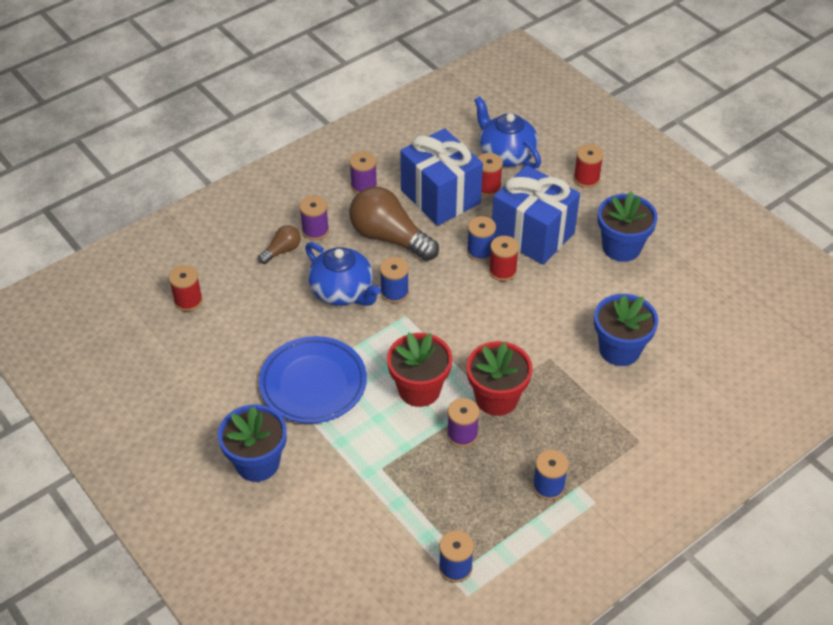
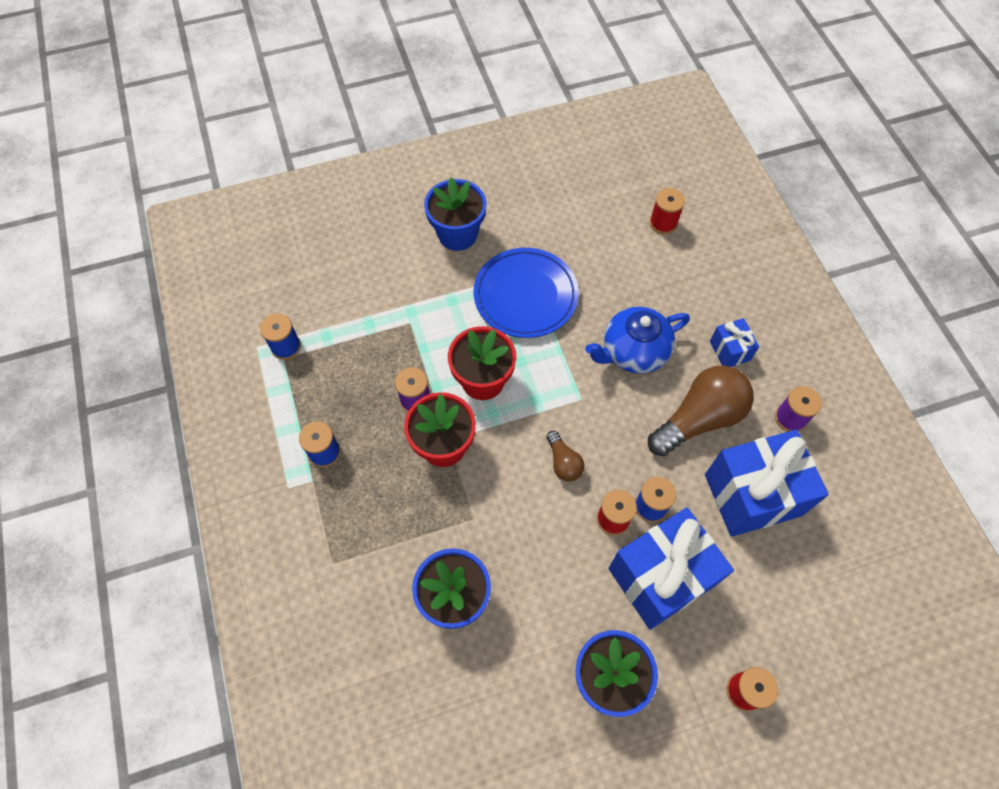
camera: 110 degrees right, 15 degrees up
brown light bulb [258,225,301,264] -> brown light bulb moved to [546,431,585,481]
purple spool [300,196,329,240] -> blue gift [710,318,759,367]
blue spool [380,257,409,303] -> none
blue teapot [474,97,541,169] -> none
red spool [478,153,503,196] -> none

